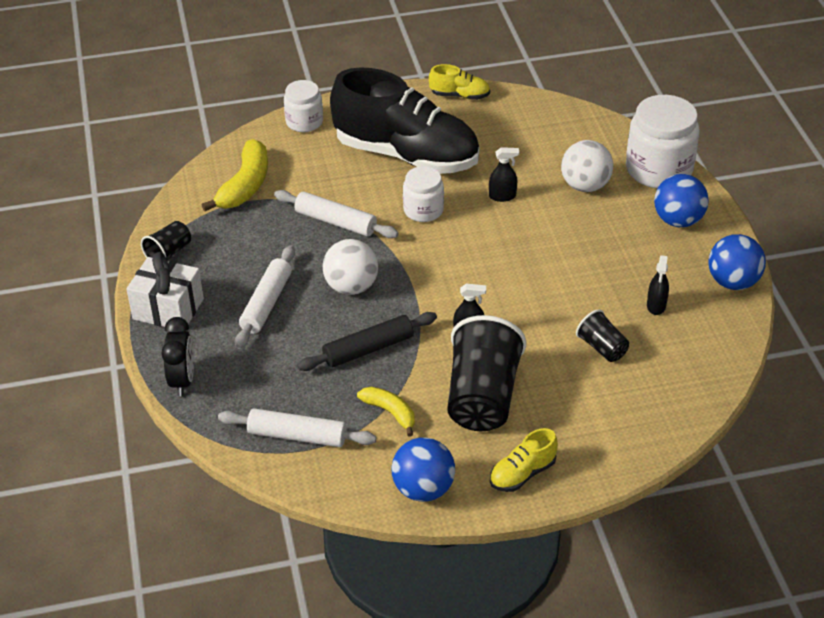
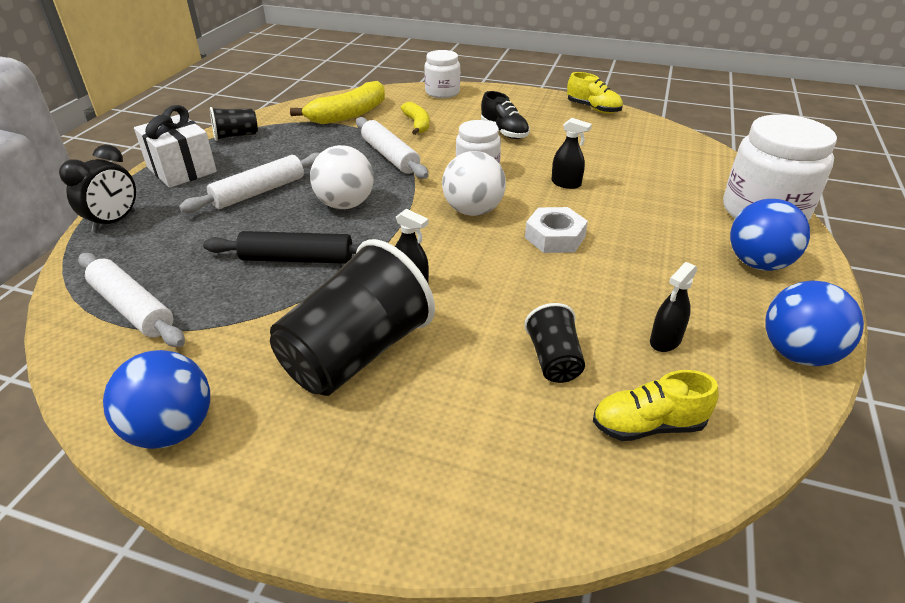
camera: 30 degrees right, 5 degrees down
black shoe [330,67,479,174] -> black shoe [481,91,530,139], size x0.41
yellow banana [357,387,415,437] -> yellow banana moved to [401,102,429,135]
yellow shoe [490,428,558,492] -> yellow shoe moved to [593,370,719,441]
white ball [561,140,613,192] -> white ball moved to [442,151,506,216]
none -> white nut [525,207,588,253]

